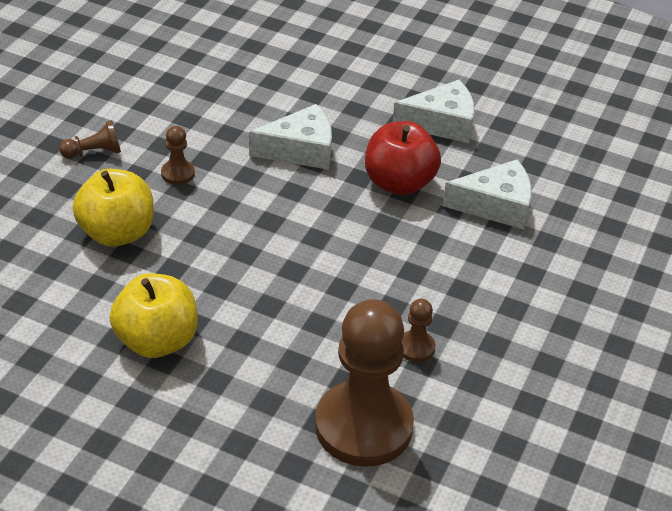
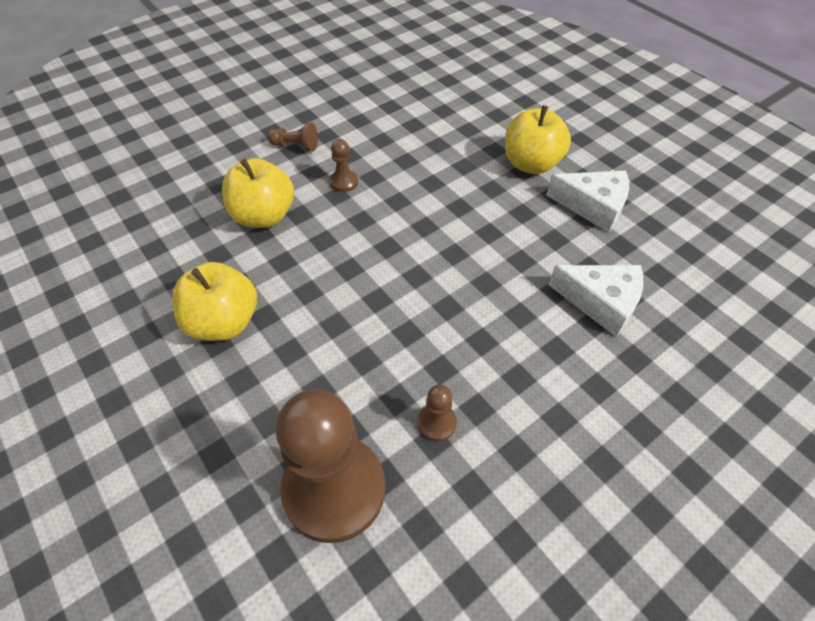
camera: 30 degrees right, 10 degrees up
white cheese [249,104,332,170] -> none
red apple [365,121,441,195] -> none
none -> yellow apple [505,105,571,174]

